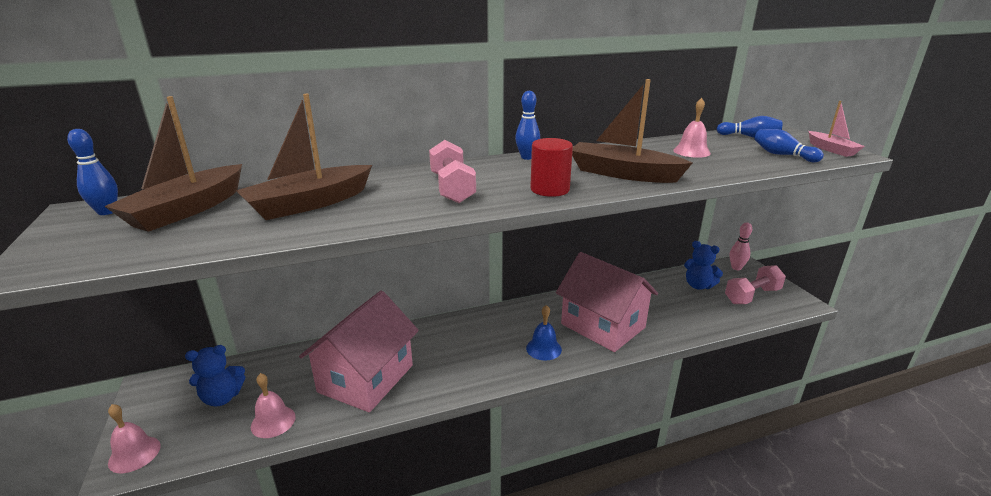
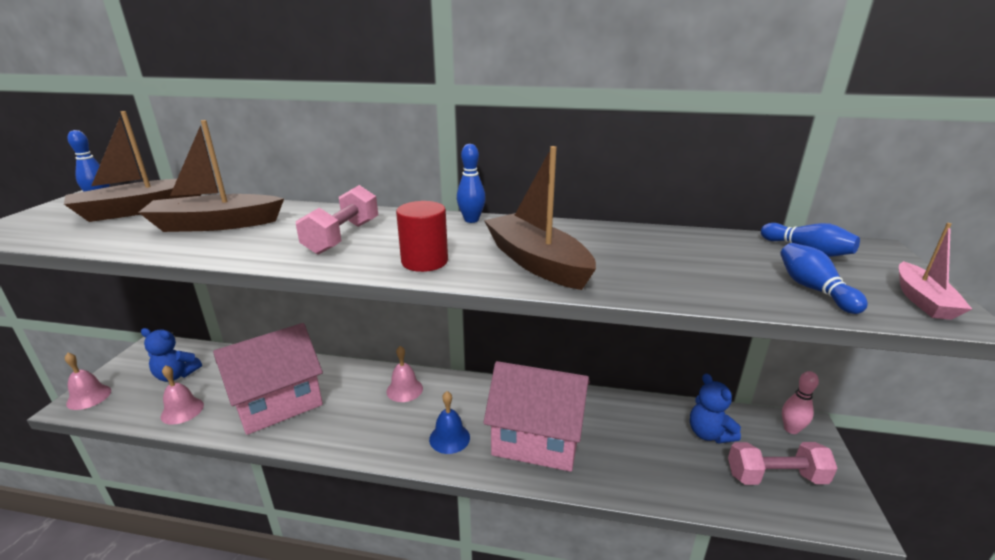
camera: 30 degrees right, 0 degrees up
pink house [556,252,658,352] -> pink house turned 60 degrees counterclockwise [483,361,590,472]
pink bell [673,98,711,158] -> pink bell moved to [387,346,423,402]

